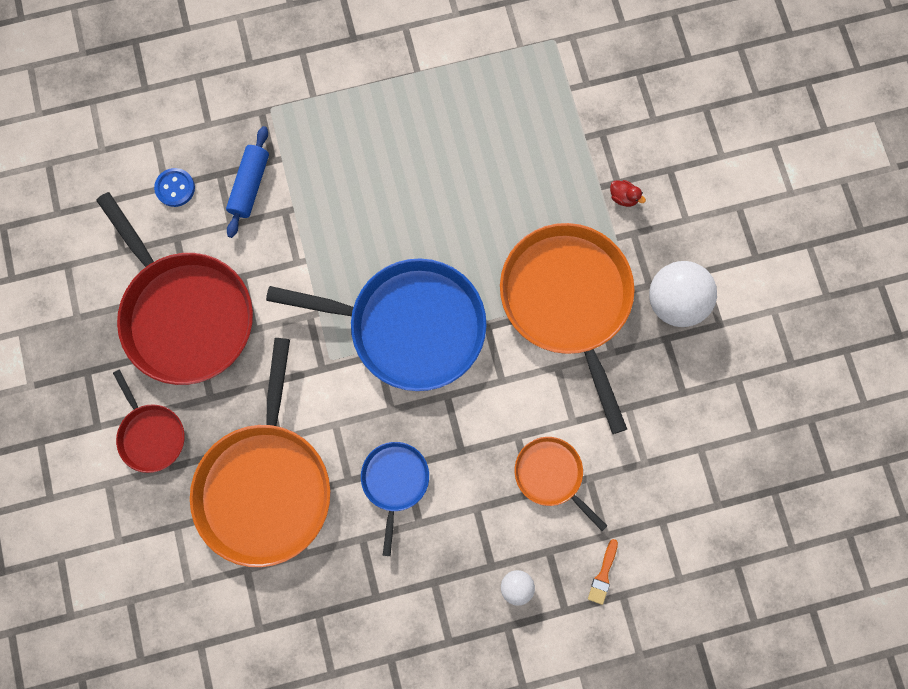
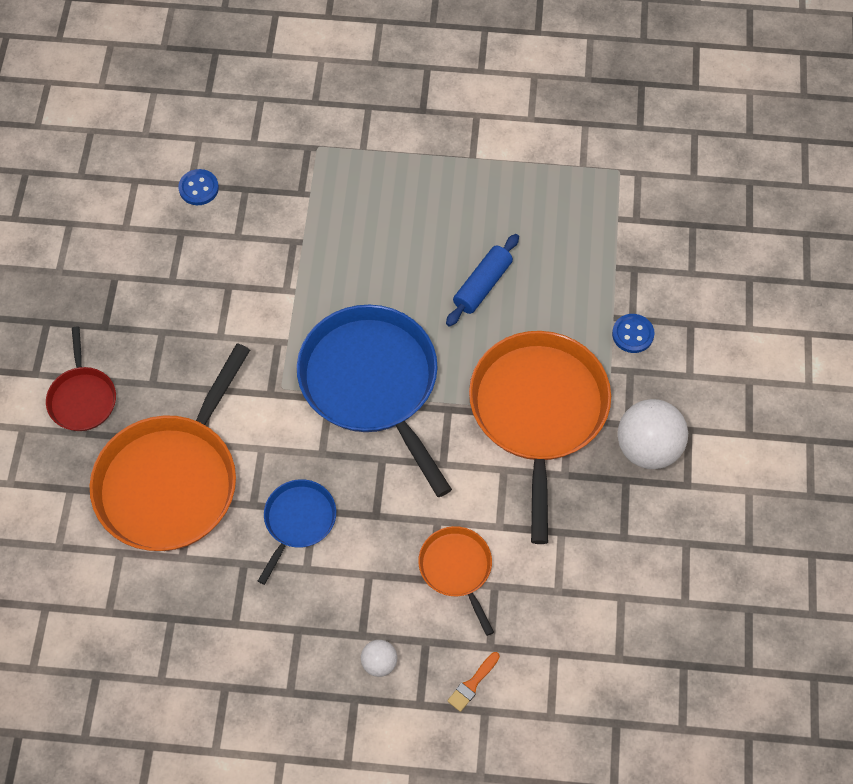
camera: 20 degrees right, 15 degrees down
red pan [96,192,253,385] -> none
blue rolling pin [226,126,269,238] -> blue rolling pin moved to [446,234,519,327]
blue pan [266,258,487,391] -> blue pan turned 150 degrees counterclockwise [297,305,452,497]
red duck [610,180,646,207] -> blue button [612,314,655,353]

